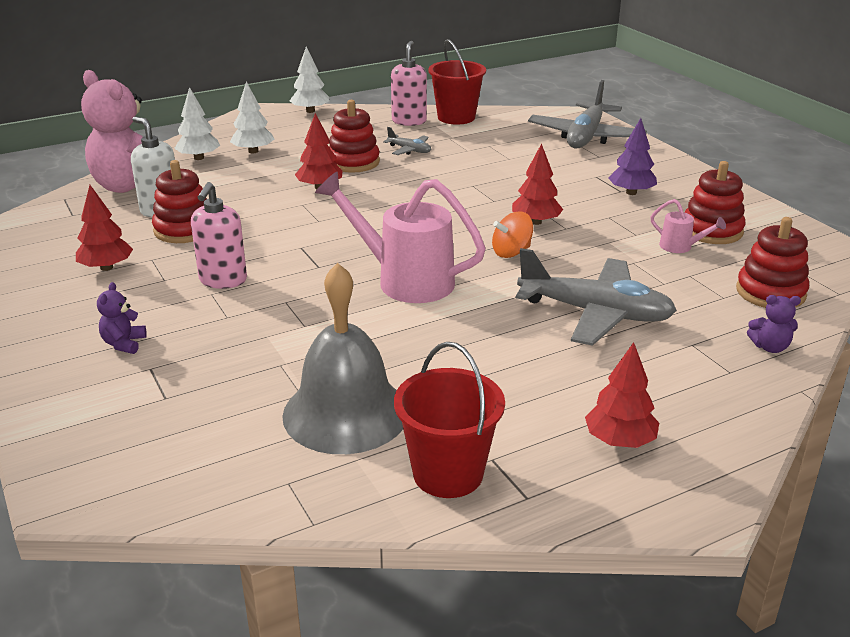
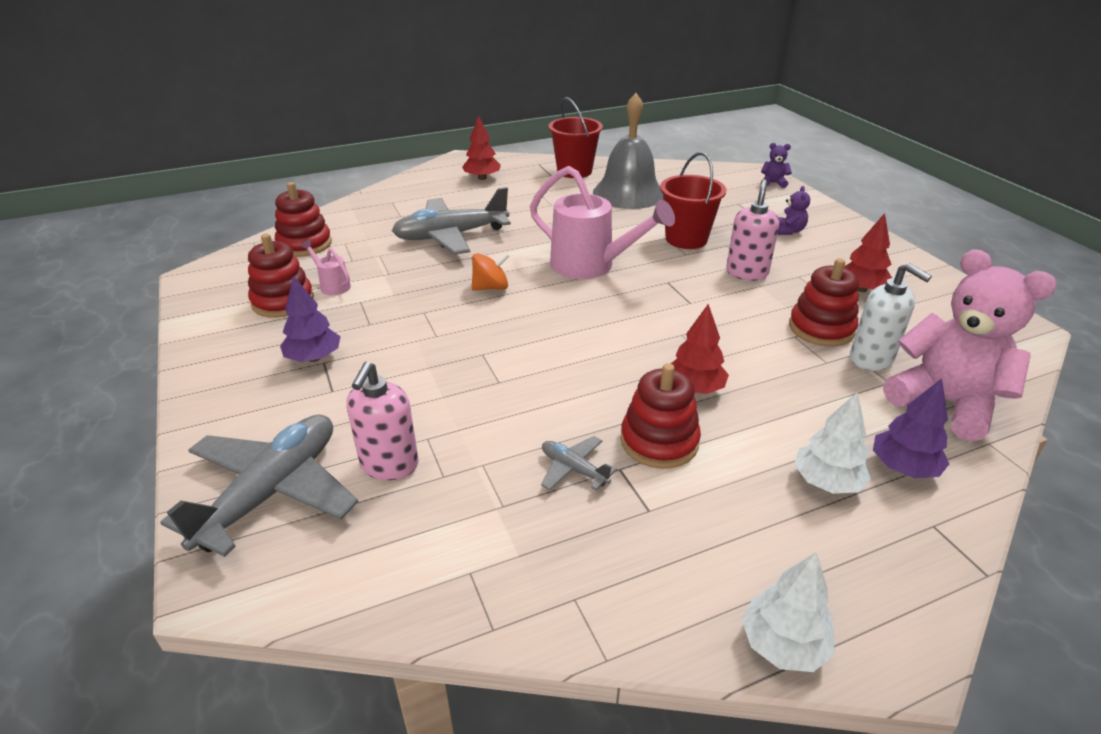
camera: 175 degrees left, 5 degrees up
white tree [174,87,220,160] -> purple tree [873,378,949,478]
pink soap dispenser [391,41,427,126] -> pink soap dispenser moved to [346,361,419,480]
red bucket [428,39,486,125] -> red bucket moved to [660,152,727,249]
red tree [512,143,563,225] -> none
grey plane [516,248,677,346] -> grey plane turned 45 degrees counterclockwise [392,187,511,255]
purple teddy bear [747,295,801,353] -> purple teddy bear moved to [761,143,792,188]

